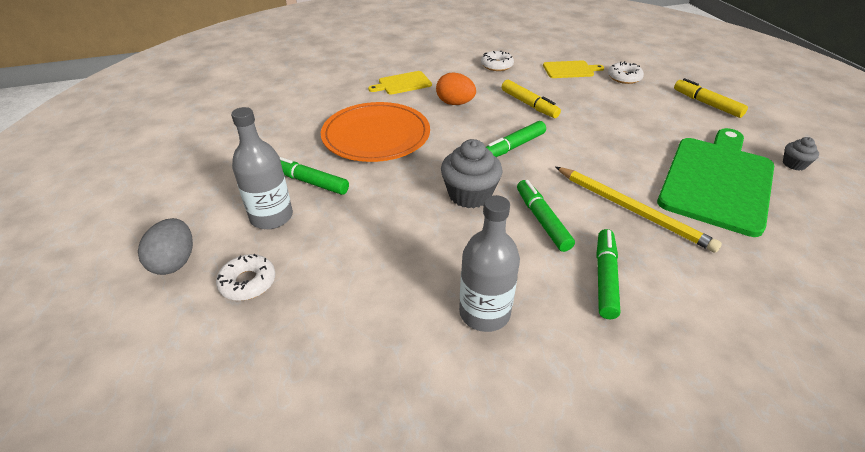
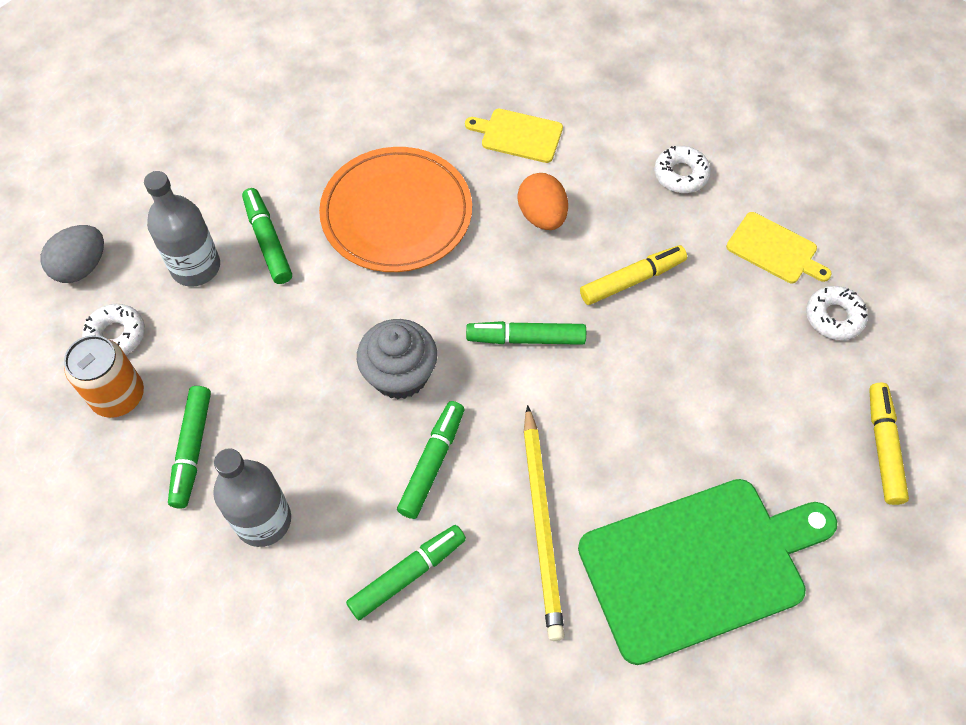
camera: 40 degrees right, 20 degrees up
yellow marker [502,80,561,118] -> yellow marker turned 120 degrees counterclockwise [580,245,687,305]
grey cupcake [783,137,819,171] -> none
none -> orange can [64,335,144,418]
none -> green marker [168,386,211,509]

